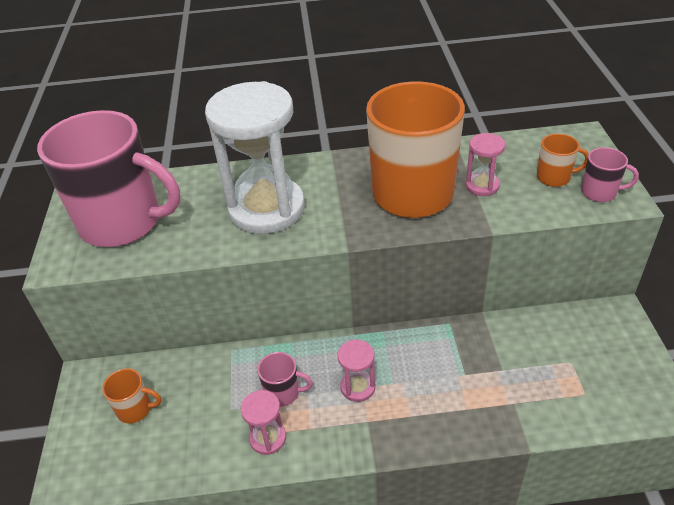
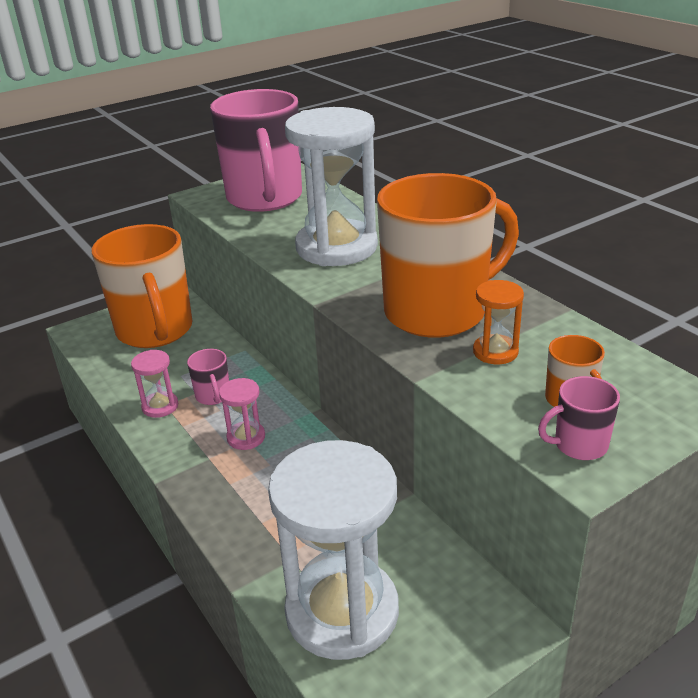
camera: 60 degrees right, 10 degrees down
orange mug [102,368,161,424] -> orange mug [91,224,192,348], size x2.46
pink hourglass [466,133,505,196] -> orange hourglass [473,280,524,364]
pink mug [581,147,639,202] -> pink mug turned 90 degrees clockwise [538,376,620,460]
none -> white hourglass [268,440,399,660]

